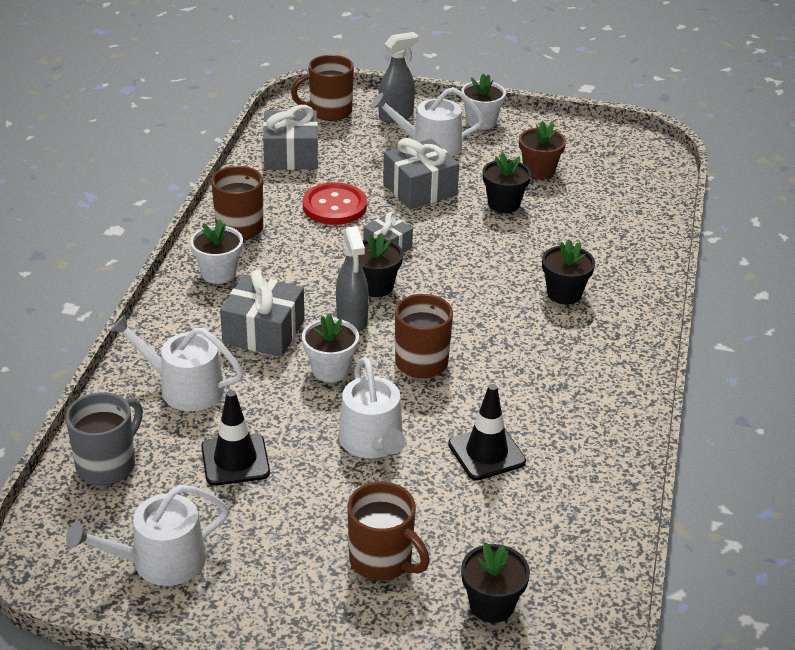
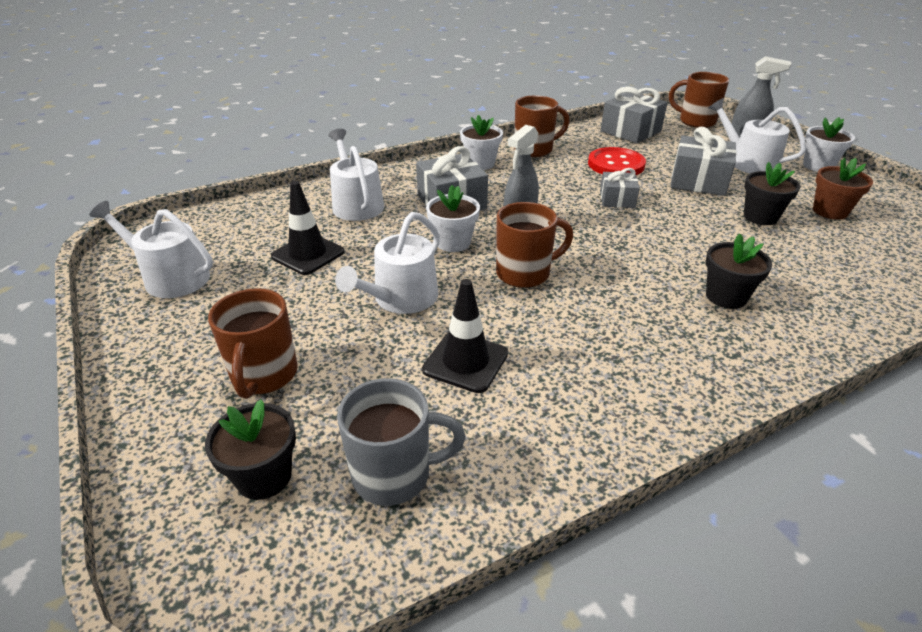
camera: 50 degrees right, 0 degrees up
grey mug [66,392,143,485] -> grey mug moved to [337,378,466,506]
black flower pot [359,233,403,297] -> none

